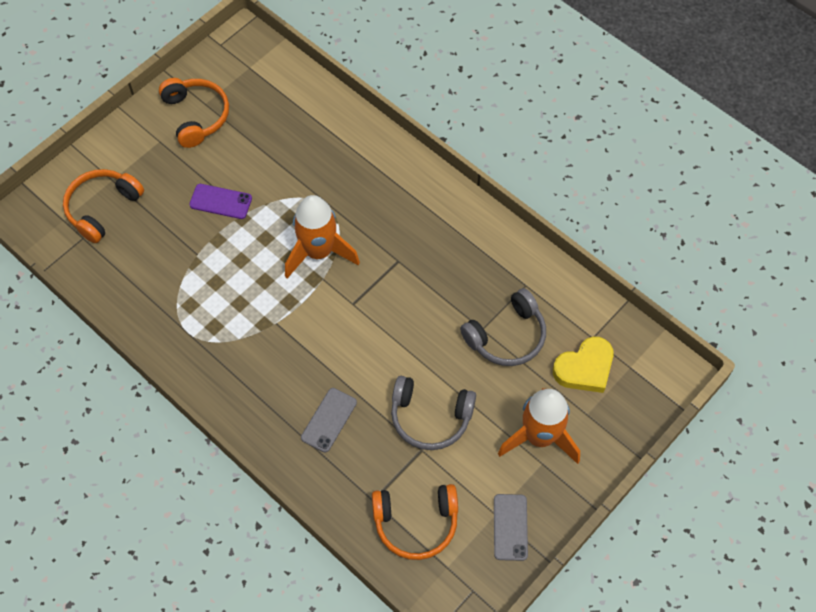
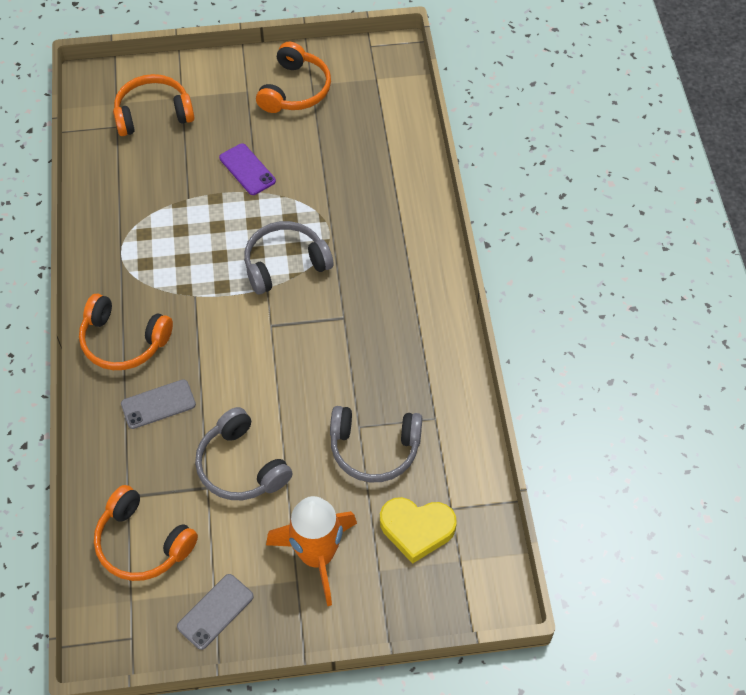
camera: 40 degrees right, 5 degrees down
orange rocket [285,195,360,278] -> grey headphones [244,221,333,295]
none -> orange headphones [79,294,173,370]

